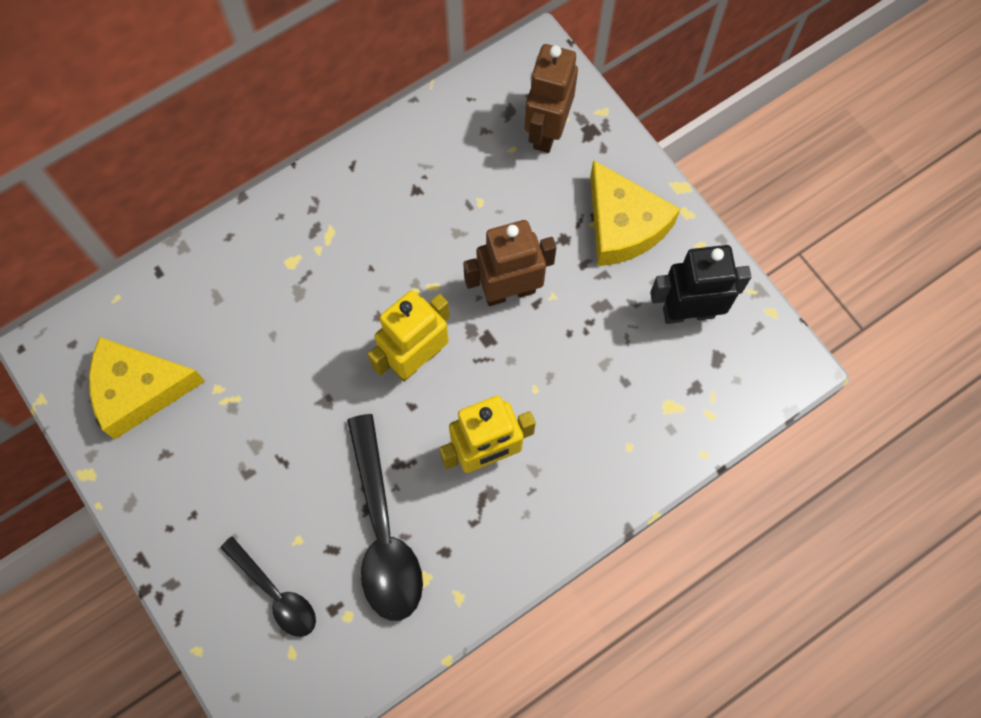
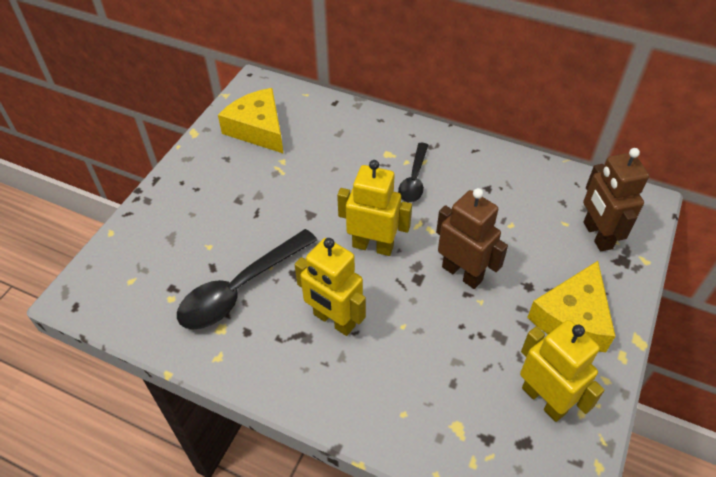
camera: 60 degrees right, 20 degrees down
black spoon [220,536,316,637] -> black spoon moved to [398,143,428,203]
brown robot [525,44,578,153] -> brown robot turned 90 degrees counterclockwise [583,148,649,251]
black robot [650,245,751,324] -> yellow robot [520,320,604,422]

